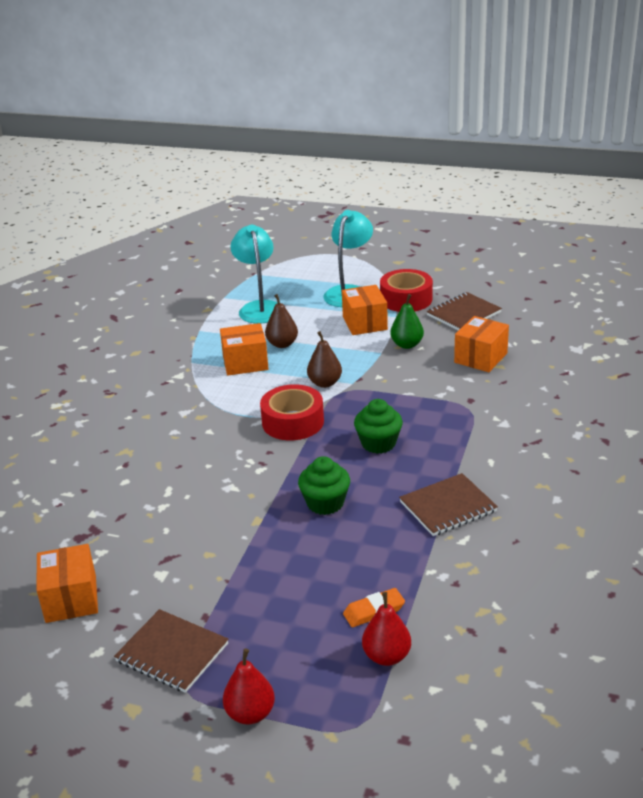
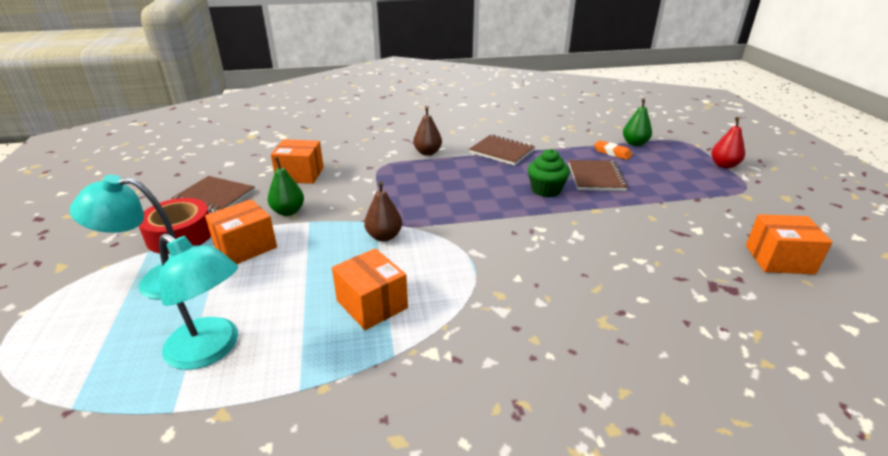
camera: 120 degrees left, 0 degrees up
orange box [37,544,98,623] -> orange box turned 45 degrees clockwise [746,214,832,274]
brown notebook [114,609,228,693] -> brown notebook moved to [569,160,628,191]
turquoise lamp [230,225,277,324] -> turquoise lamp turned 105 degrees counterclockwise [159,233,238,370]
red tape [260,384,324,440] -> none
brown pear [265,294,298,348] -> brown pear moved to [413,107,442,156]
green cupcake [354,399,403,454] -> none
red pear [362,592,411,666] -> green pear [623,98,652,146]

